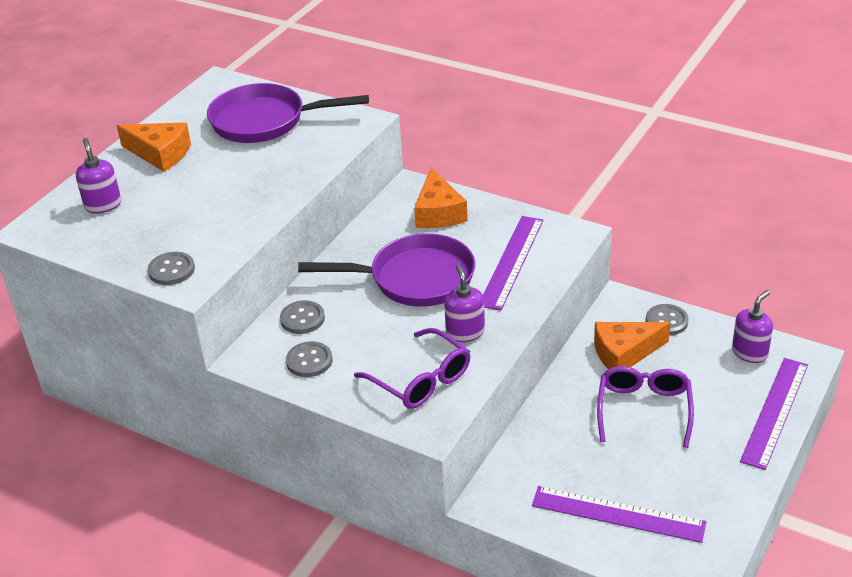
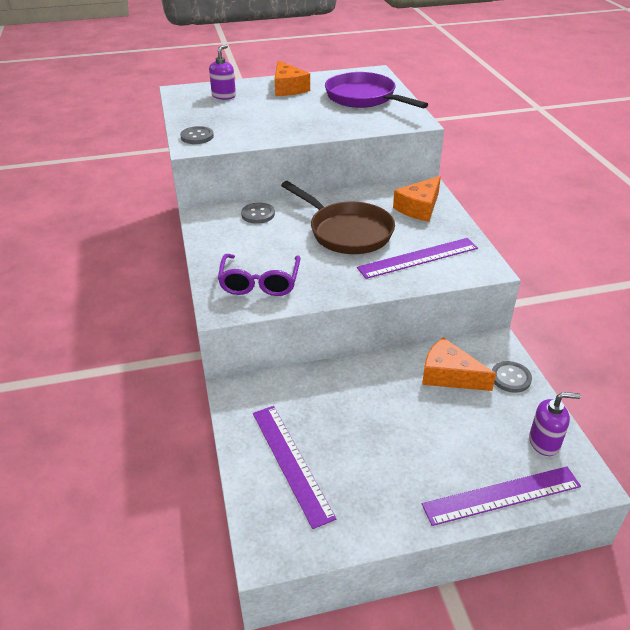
camera: 45 degrees right, 0 degrees up
grey button [286,341,333,377] -> none
purple pan [298,233,475,307] -> brown pan [281,181,395,254]
purple soap dispenser [444,264,485,342] -> none
purple glasses [597,366,694,448] -> none

